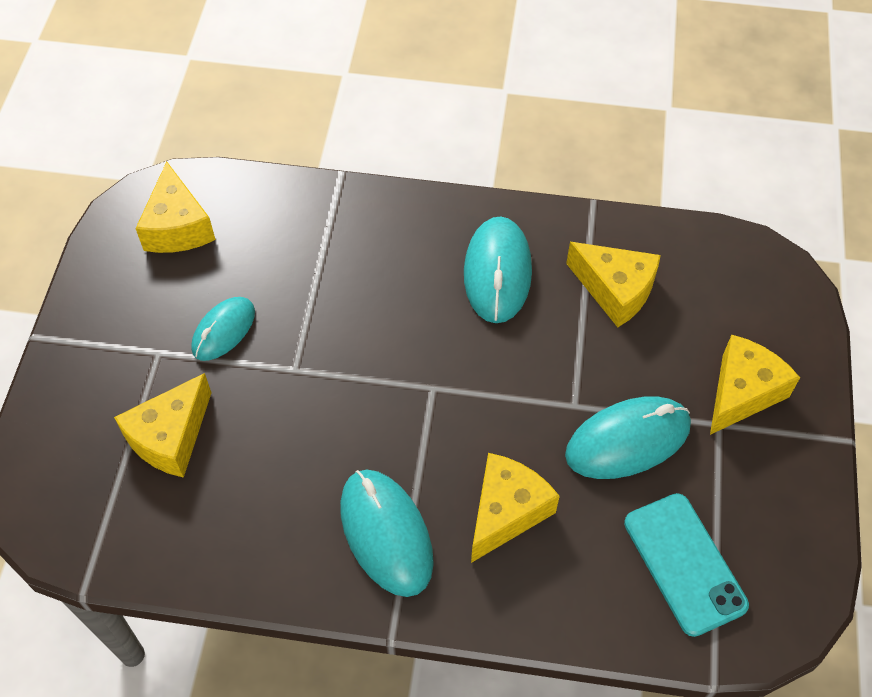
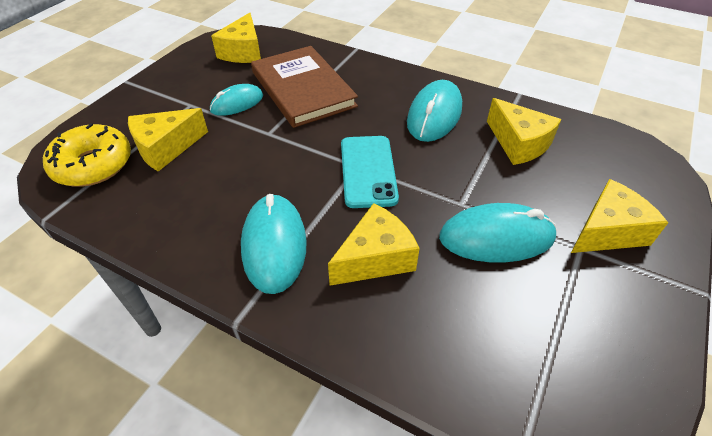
camera: 20 degrees right, 10 degrees down
turquoise phone [624,493,749,637] -> turquoise phone moved to [341,136,399,208]
none -> yellow donut [43,123,131,186]
none -> brown book [251,46,358,128]

